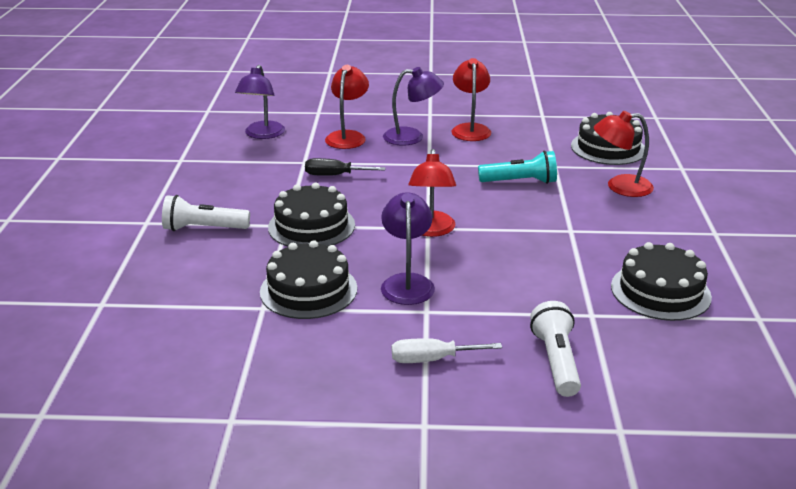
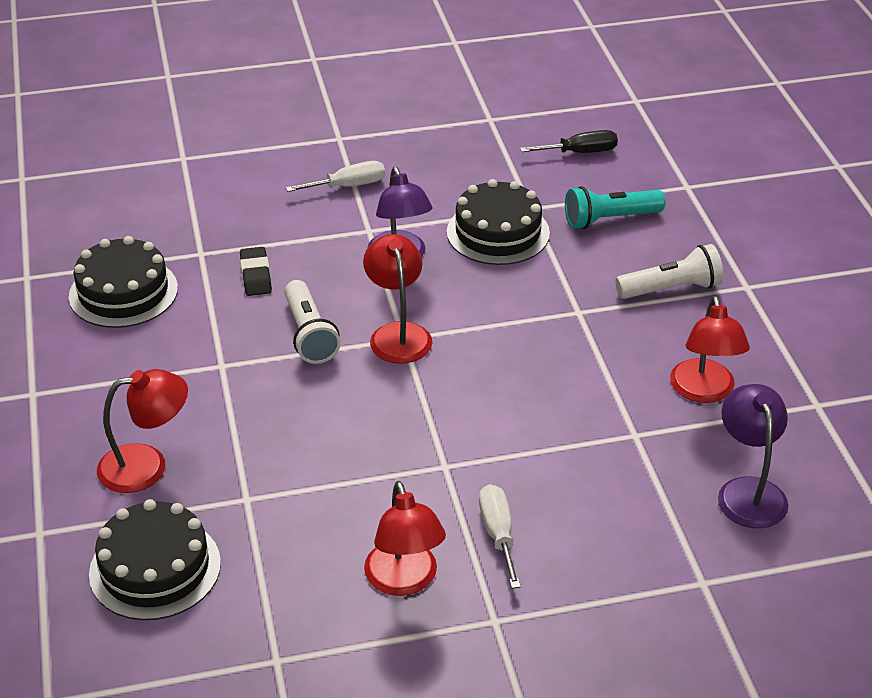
camera: 165 degrees right, 10 degrees up
black cake [268,183,355,246] -> none
black screwdriver [305,158,385,176] -> black screwdriver moved to [520,130,618,153]
red lamp [325,65,369,149] -> red lamp moved to [670,296,750,403]
purple lamp [383,67,444,146] -> white screwdriver [479,484,521,589]
turquoise flashlight [478,151,557,184] -> turquoise flashlight moved to [565,186,666,229]
white flashlight [530,301,581,397] -> white flashlight moved to [284,280,341,364]
none -> black eraser [240,247,272,296]

